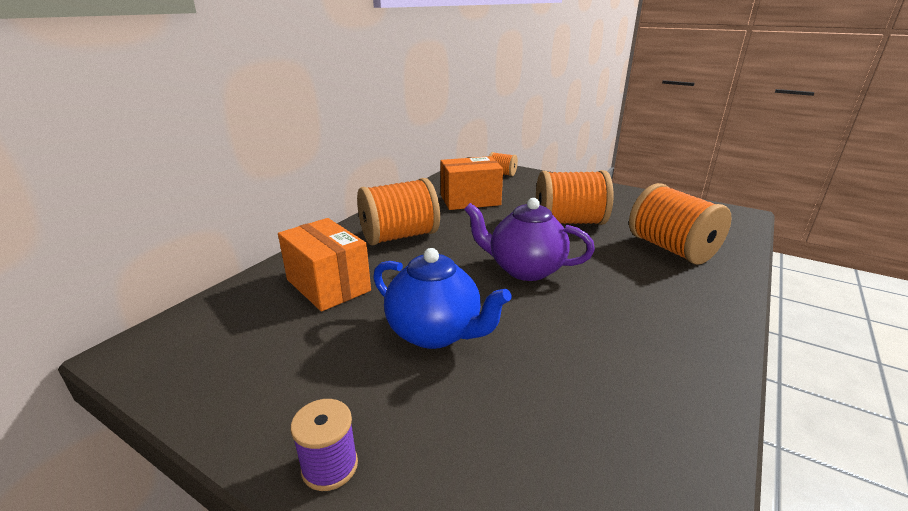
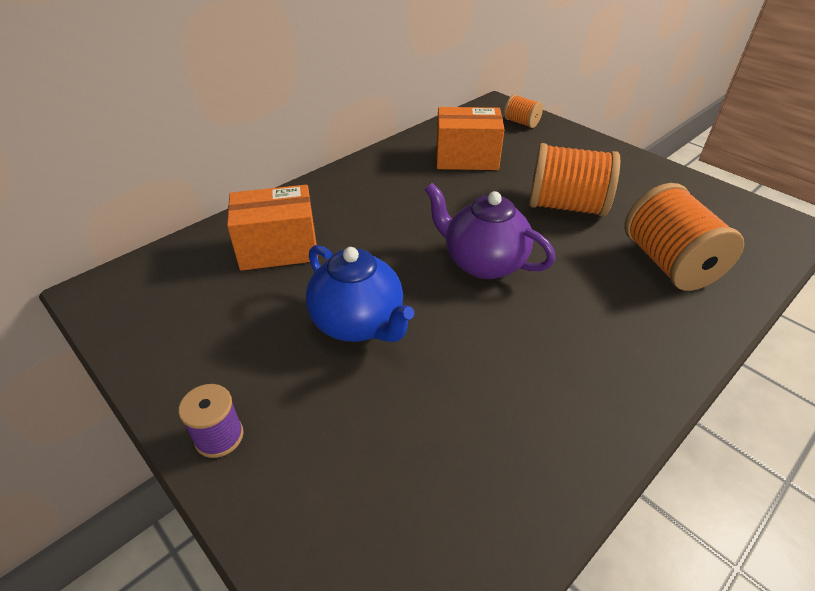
camera: 15 degrees right, 15 degrees up
orange box [278,218,371,312] -> orange box turned 75 degrees counterclockwise [227,185,318,271]
orange spool [357,178,440,246] -> none

